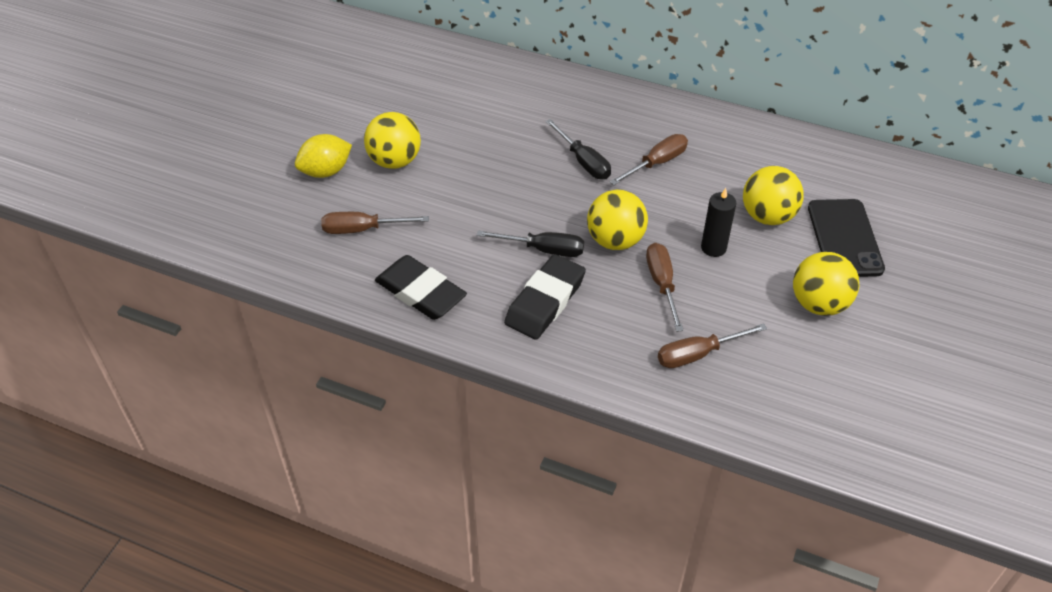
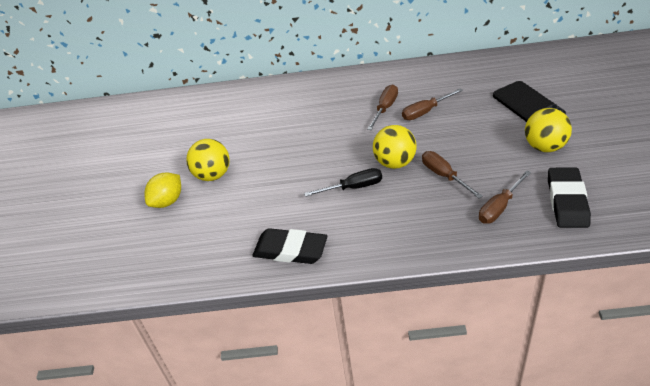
camera: 20 degrees left, 5 degrees down
brown screwdriver [321,212,429,234] -> brown screwdriver moved to [402,88,463,120]
black eraser [504,254,586,340] -> black eraser moved to [548,167,591,228]
black screwdriver [545,119,611,179] -> none
black candle [701,188,737,257] -> none
yellow ball [743,166,804,225] -> none

